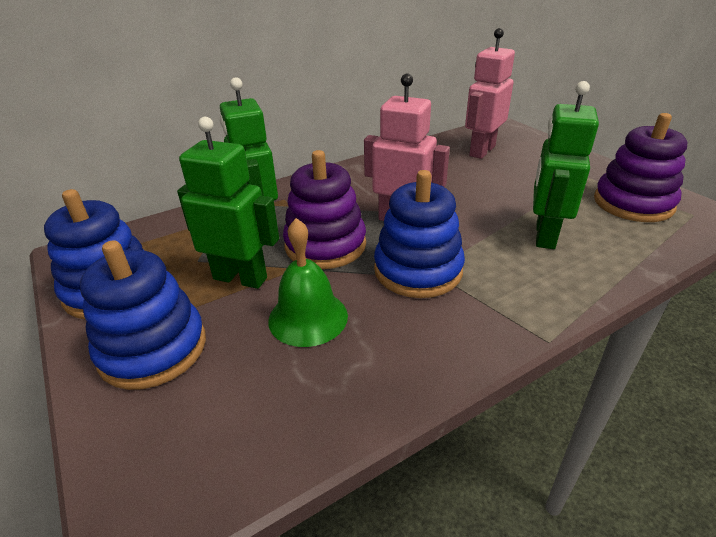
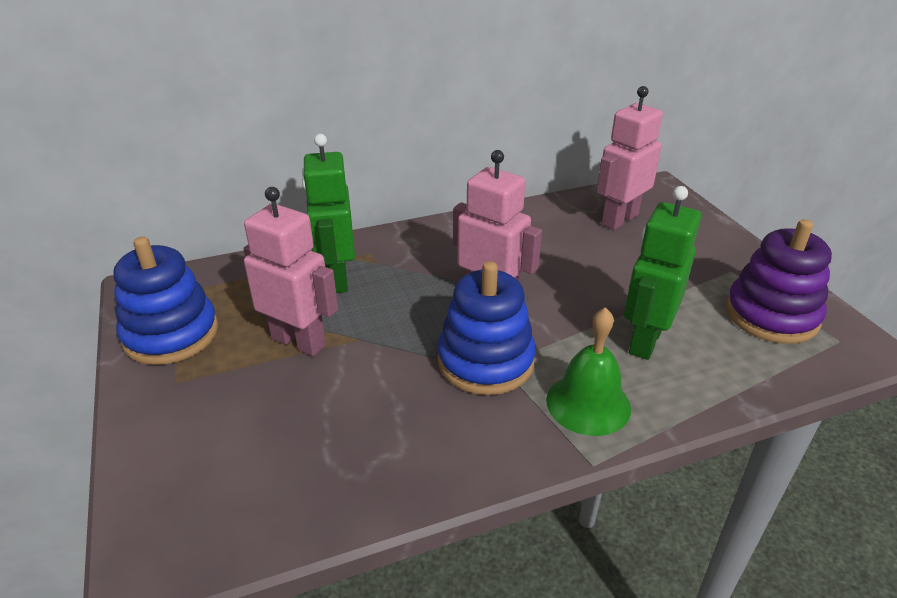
camera: 10 degrees right, 0 degrees up
blue stacking toy [80,240,206,390] -> none
green robot [177,117,279,289] -> pink robot [243,187,338,356]
green bell [268,218,348,347] -> green bell moved to [546,307,631,436]
purple stacking toy [283,150,366,269] -> none

